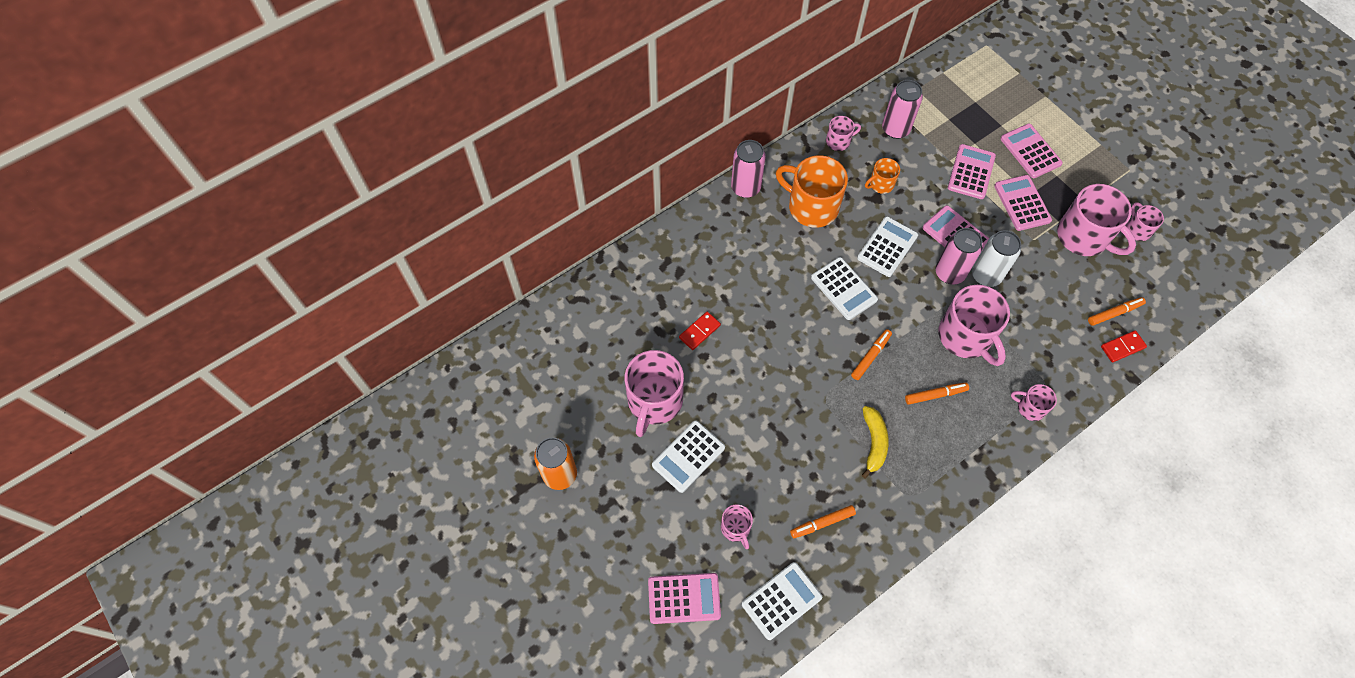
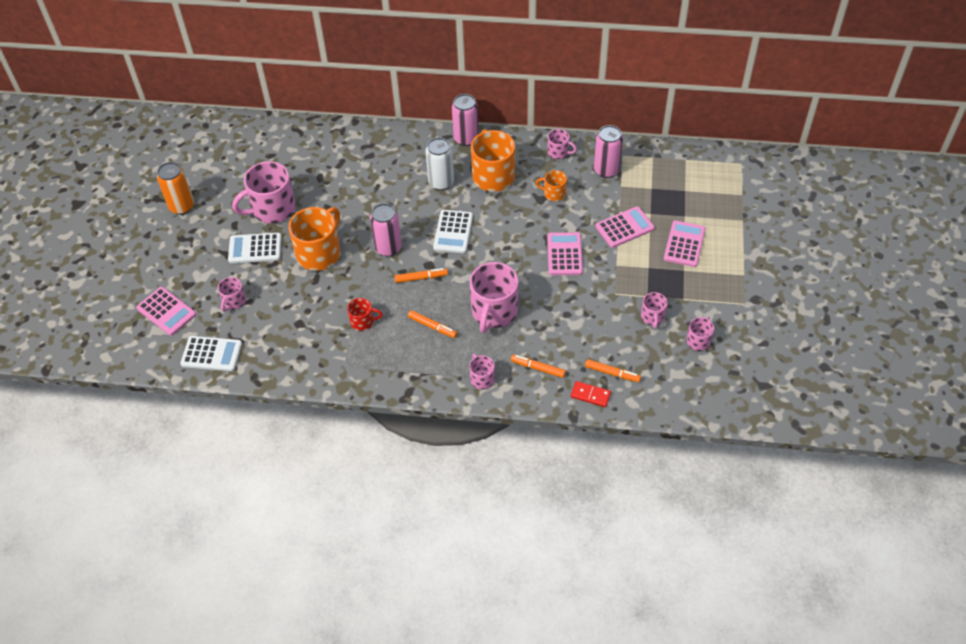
camera: 45 degrees right, 10 degrees down
red domino [679,312,721,350] -> none
orange marker [790,505,856,538] -> orange marker moved to [511,354,566,378]
white calculator [857,216,918,277] -> none
yellow banana [862,406,889,479] -> red mug [347,298,383,331]
pink can [936,228,983,285] -> pink can moved to [370,203,402,256]
white can [972,230,1021,287] -> white can moved to [425,137,454,190]
pink calculator [994,175,1052,231] -> none
pink mug [1057,184,1136,256] -> pink mug [641,292,667,329], size x0.50
none -> orange mug [288,207,341,271]

